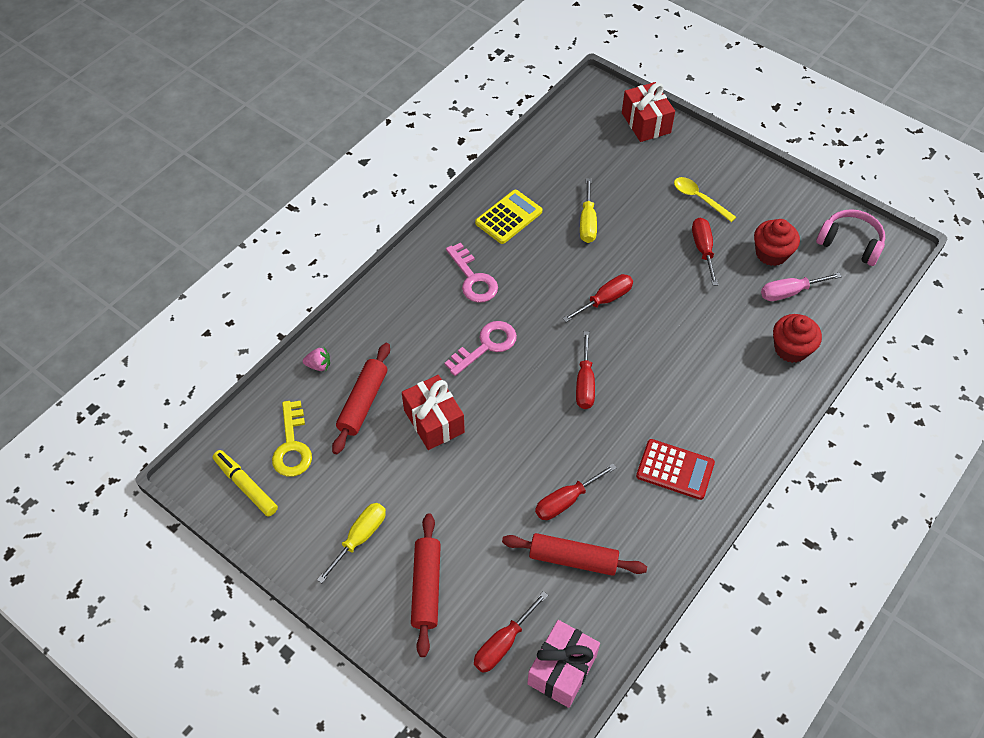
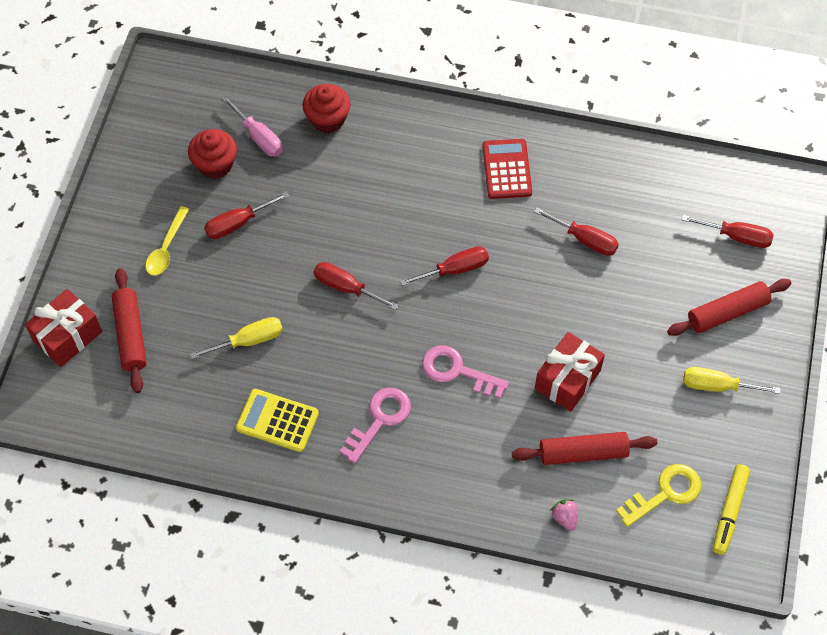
camera: 115 degrees left, 5 degrees up
red rolling pin [502,533,647,576] -> red rolling pin moved to [112,268,147,393]
pink gift [527,620,600,708] -> none
pink headphones [816,209,885,266] -> none

